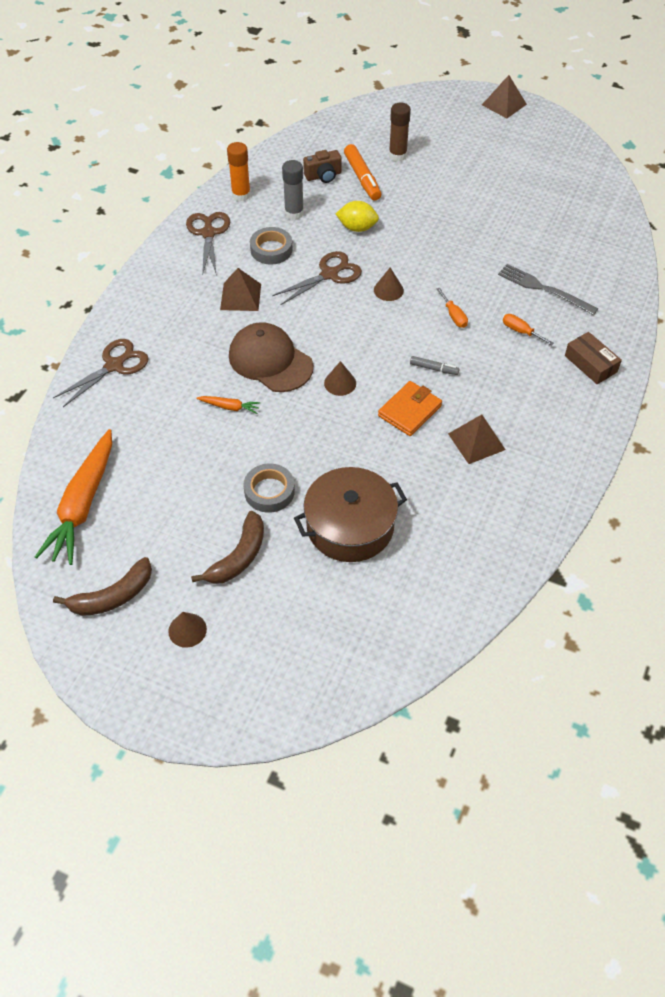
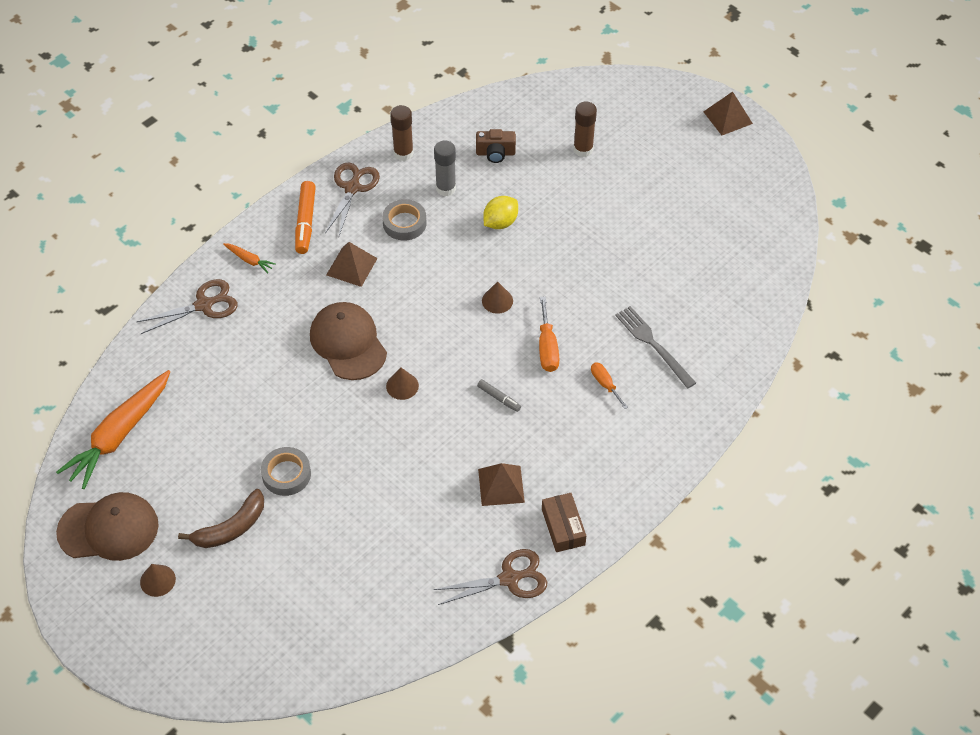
camera: 20 degrees right, 0 degrees up
brown banana [53,557,152,616] -> brown cap [56,492,159,561]
orange carrot [196,396,260,414] -> orange carrot moved to [223,243,276,273]
orange glue stick [227,142,251,202] -> brown glue stick [390,105,414,161]
brown scissors [272,251,362,305] -> brown scissors moved to [433,549,547,605]
brown pot [294,467,407,562] -> none
yellow lemon [336,201,379,232] -> yellow lemon turned 75 degrees counterclockwise [483,196,518,229]
orange marker [344,144,381,201] -> orange marker moved to [295,181,316,254]
orange wallet [378,381,442,436] -> none
orange screwdriver [436,288,468,328] -> orange screwdriver [539,296,559,372], size x1.50
brown box [565,332,622,384] -> brown box moved to [542,493,586,552]

